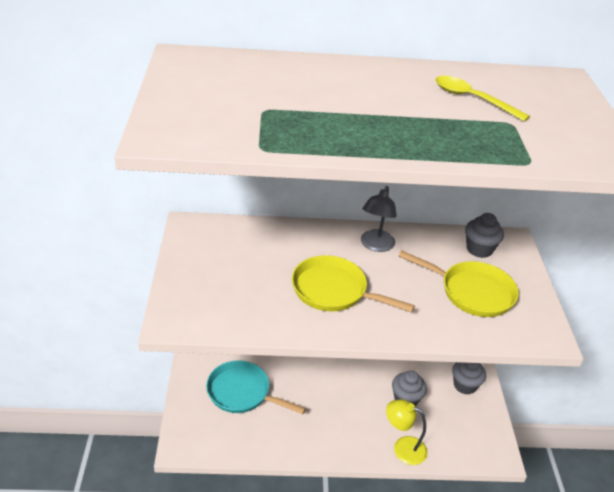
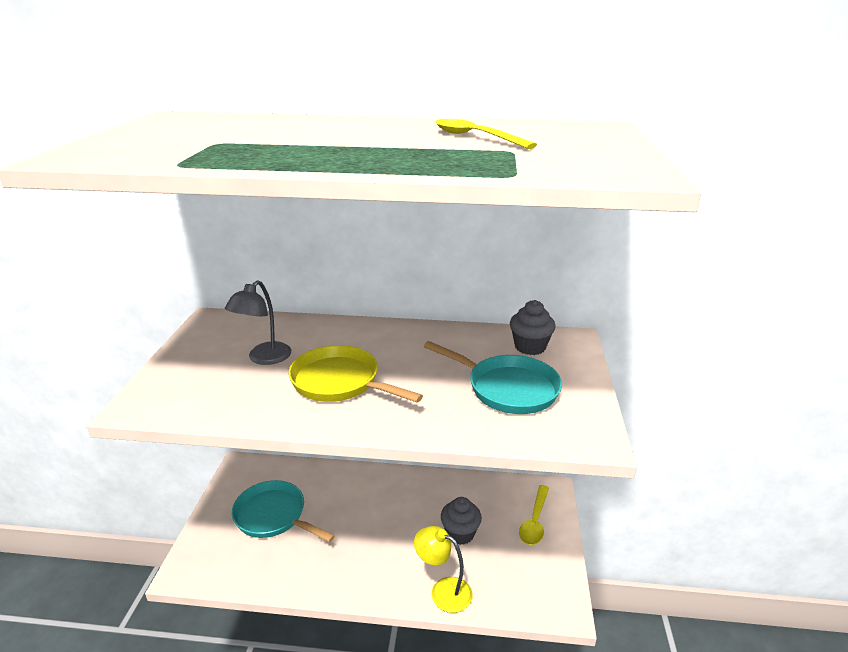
camera: 10 degrees right, 10 degrees down
grey lamp [361,186,397,252] -> grey lamp moved to [225,281,291,365]
yellow pan [399,250,519,317] -> turquoise pan [424,341,562,414]
grey cupcake [452,362,486,395] -> yellow spoon [519,485,549,545]

